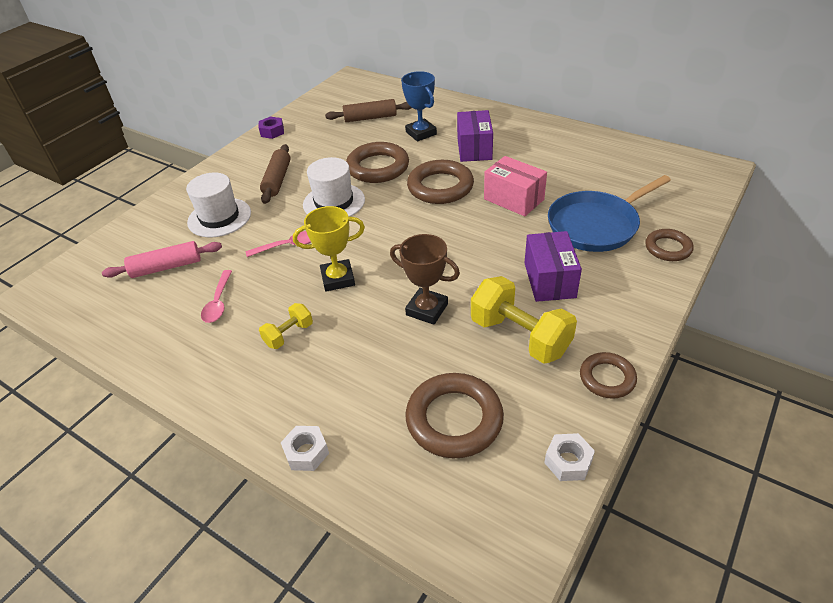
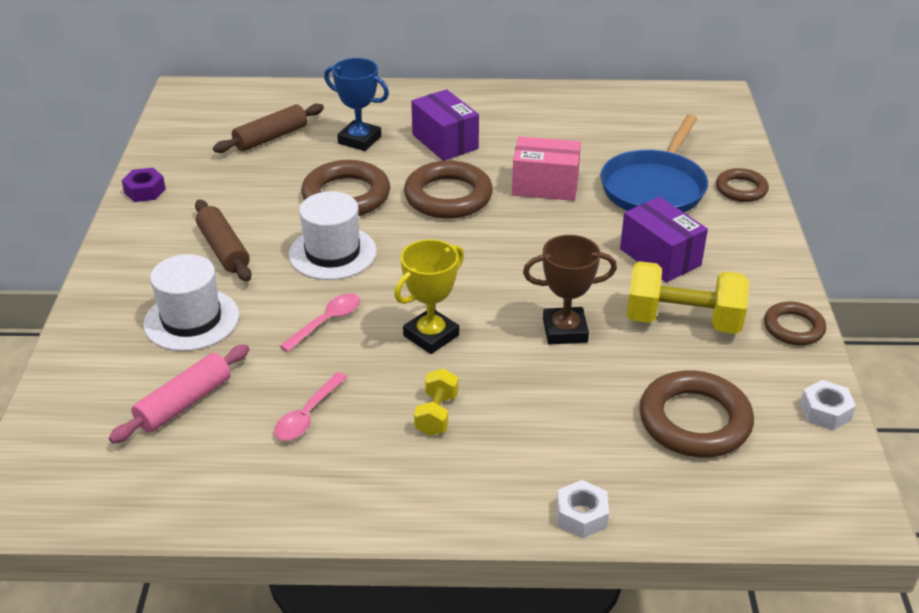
camera: 35 degrees left, 5 degrees down
pink spoon [201,270,232,323] -> pink spoon turned 60 degrees clockwise [274,372,348,441]

